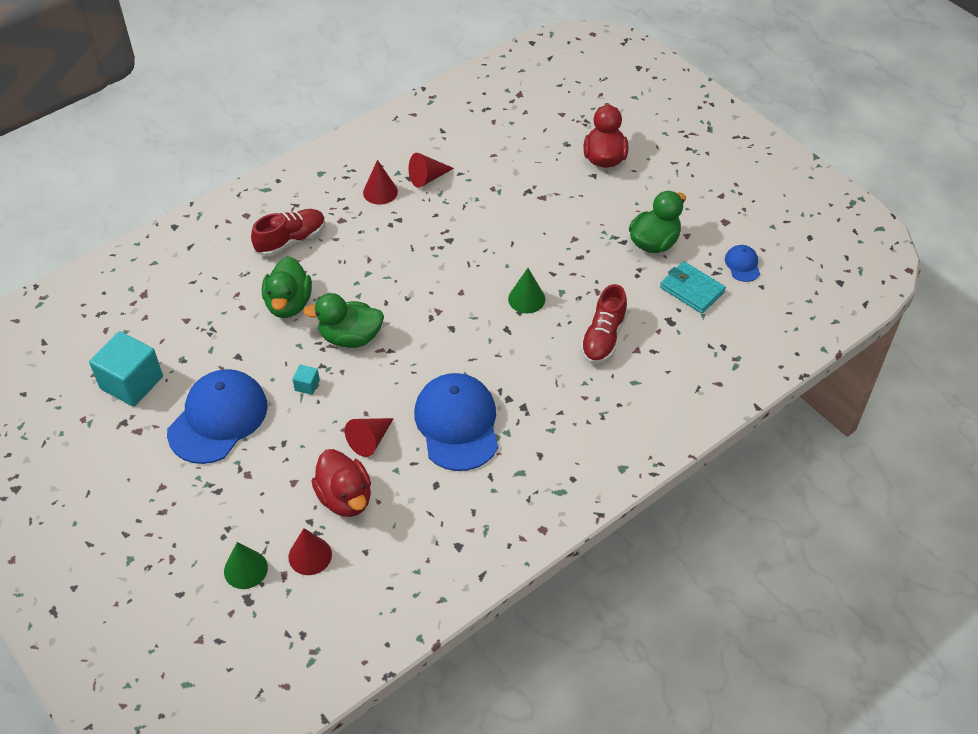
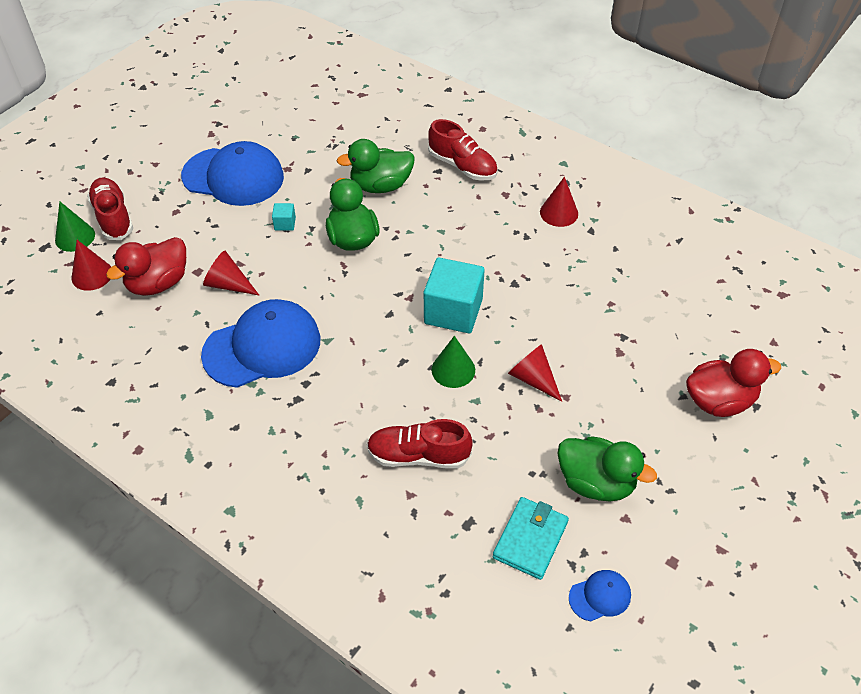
camera: 75 degrees right, 0 degrees up
turquoise cube [89,331,163,407] -> turquoise cube moved to [424,258,485,333]
red cone [408,153,454,188] -> red cone moved to [508,344,562,402]
none -> red shoe [87,177,133,240]

